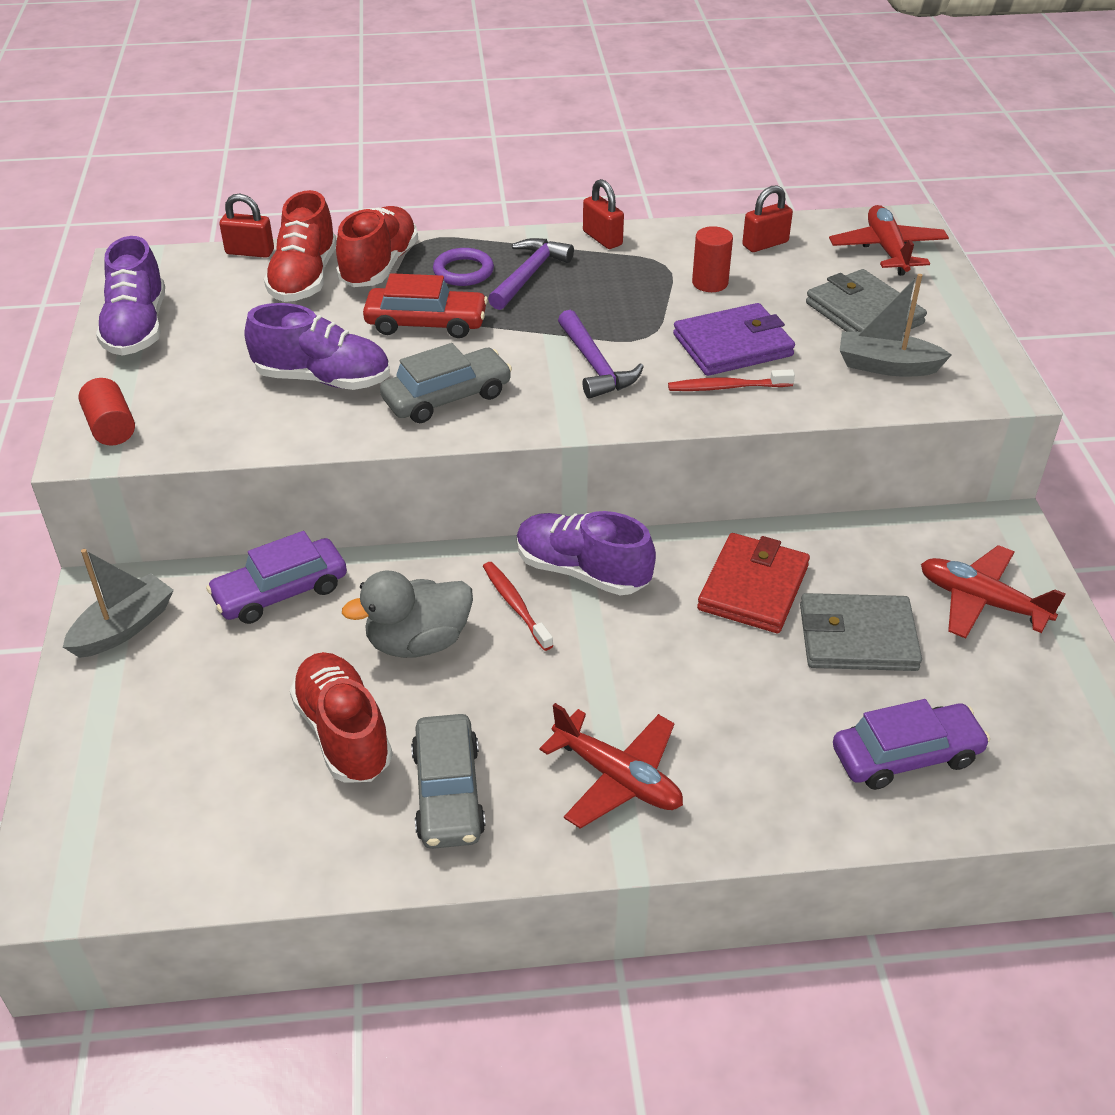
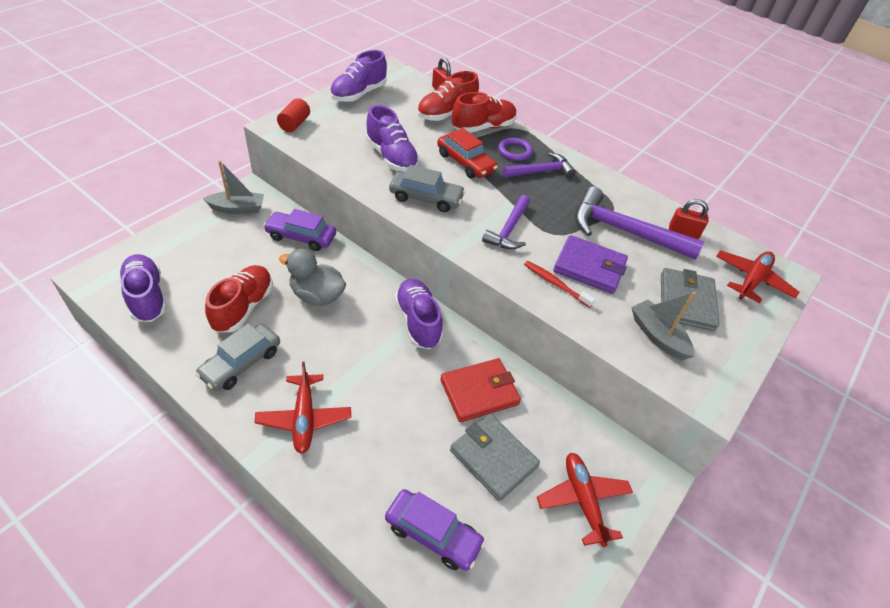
camera: 40 degrees right, 5 degrees up
red toothbrush [483,562,553,651] -> none
red padlock [583,179,624,249] -> none
red cylinder [692,226,733,292] -> purple hammer [575,186,704,260]
none -> purple shoe [118,254,167,322]

